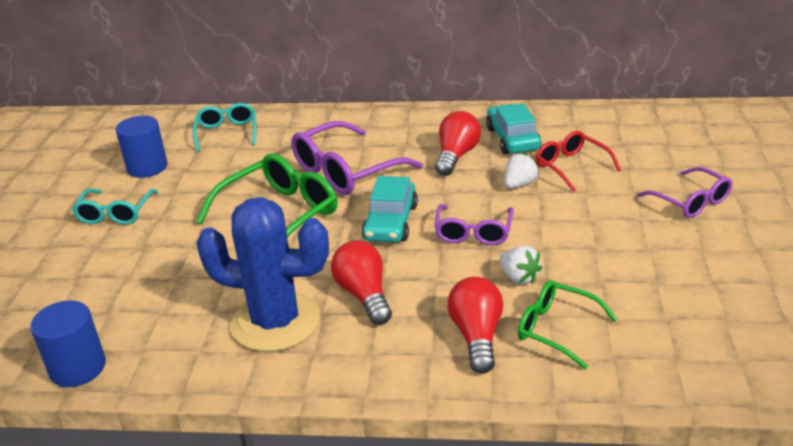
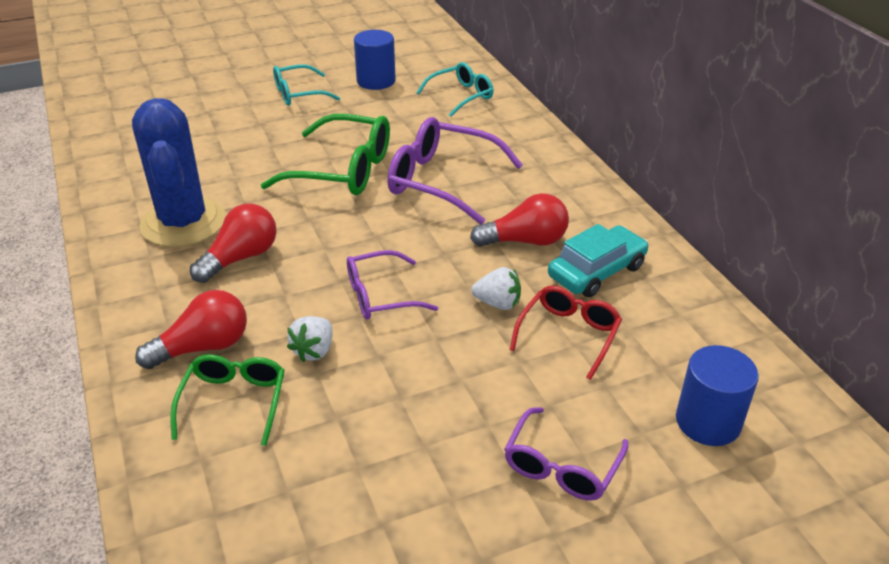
camera: 60 degrees right, 5 degrees up
blue cylinder [30,300,106,387] -> blue cylinder moved to [676,345,759,446]
turquoise car [362,176,418,243] -> none

